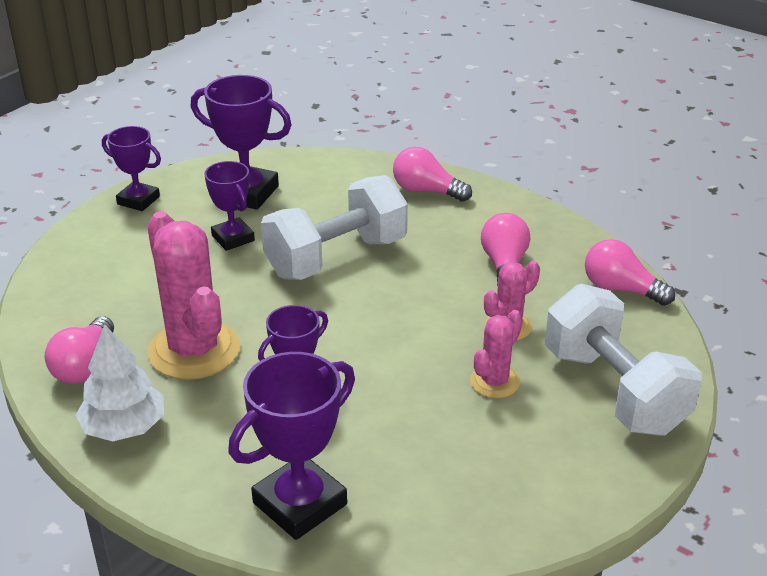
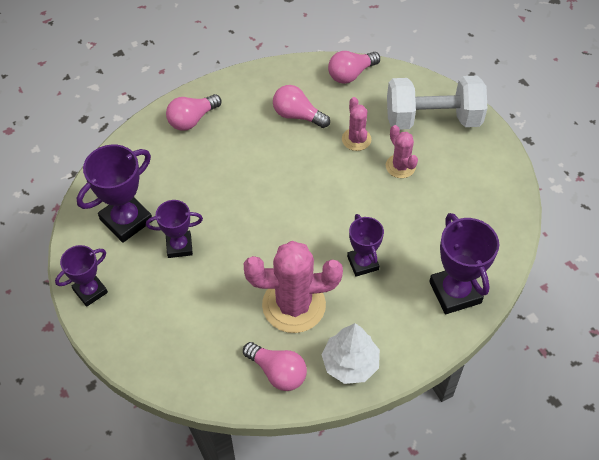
camera: 65 degrees left, 20 degrees up
white dumbbell [261,175,408,280] -> none

